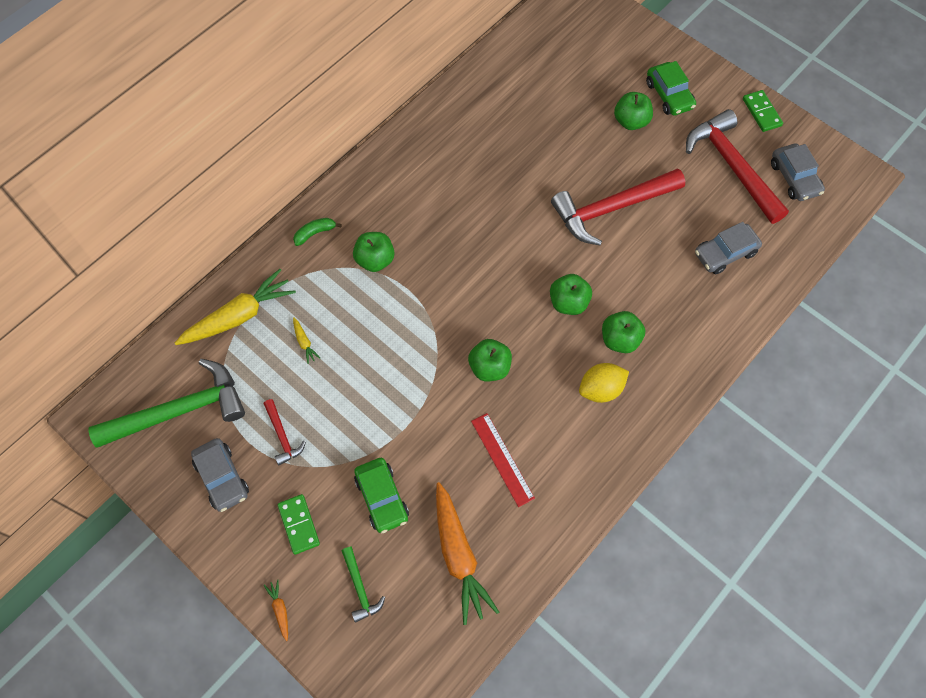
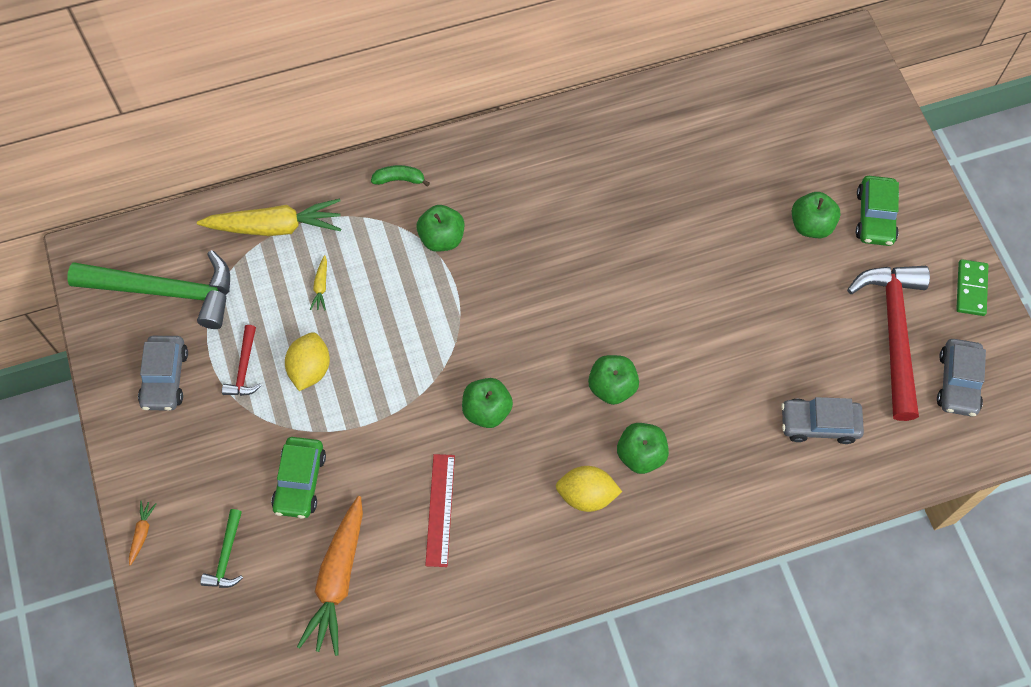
camera: 30 degrees right, 0 degrees up
green domino [278,494,320,555] -> none
red hammer [551,168,685,245] -> none
none -> yellow lemon [285,332,330,391]

